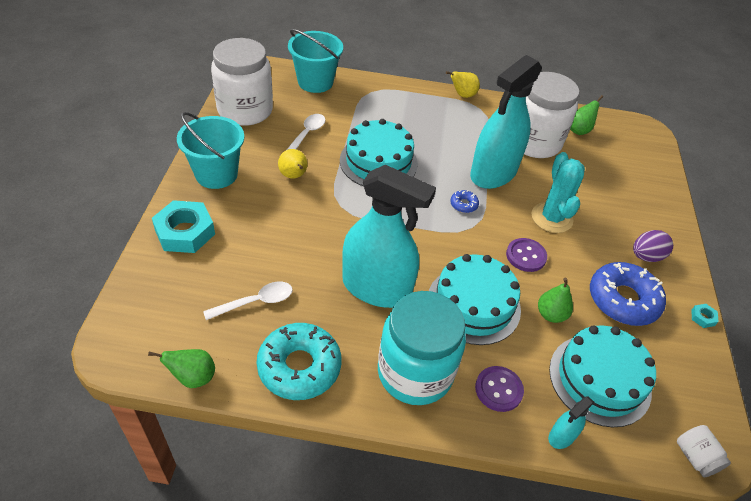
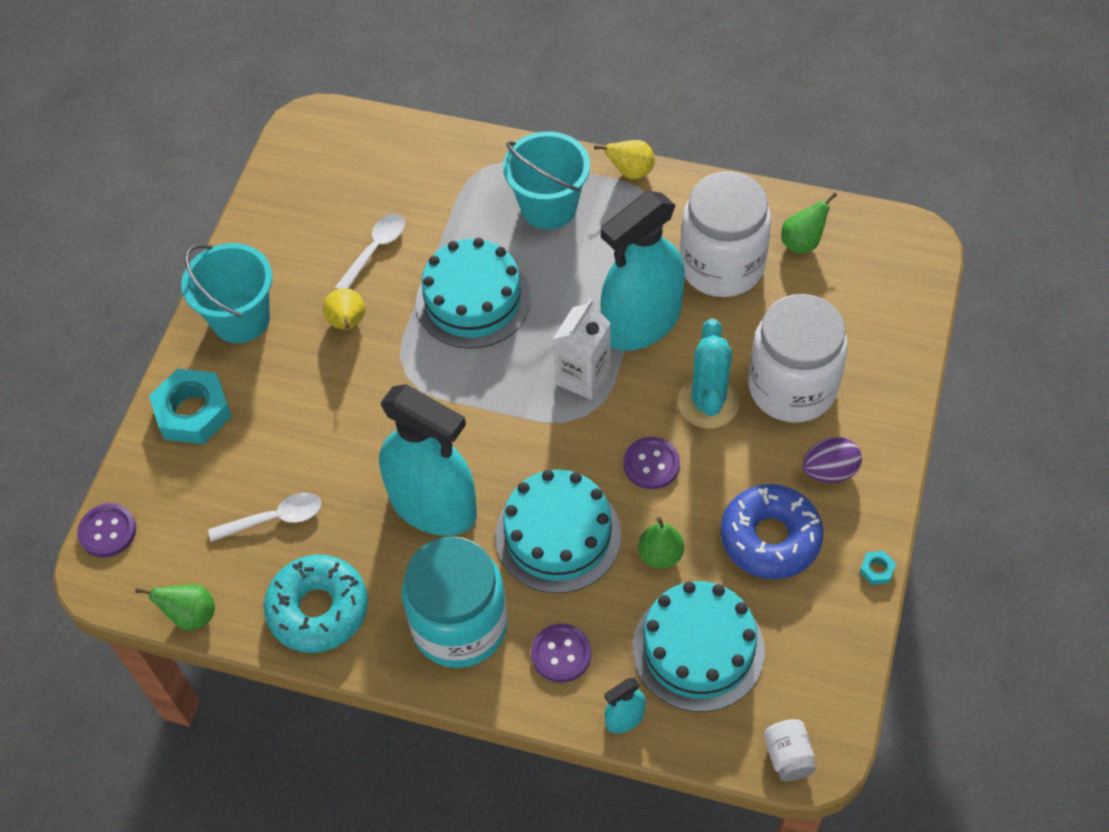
camera: 15 degrees right, 10 degrees up
white jar [211,38,273,126] -> white jar moved to [748,294,848,422]
turquoise bucket [288,29,343,93] -> turquoise bucket moved to [503,131,590,230]
blue donut [450,190,479,213] -> white carton [553,298,611,400]
none -> purple button [77,503,136,557]

